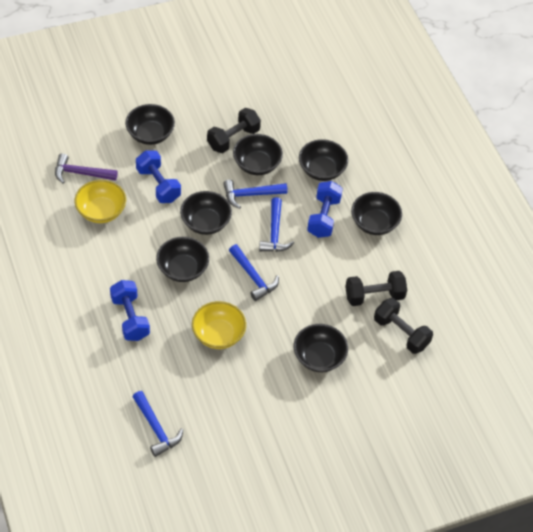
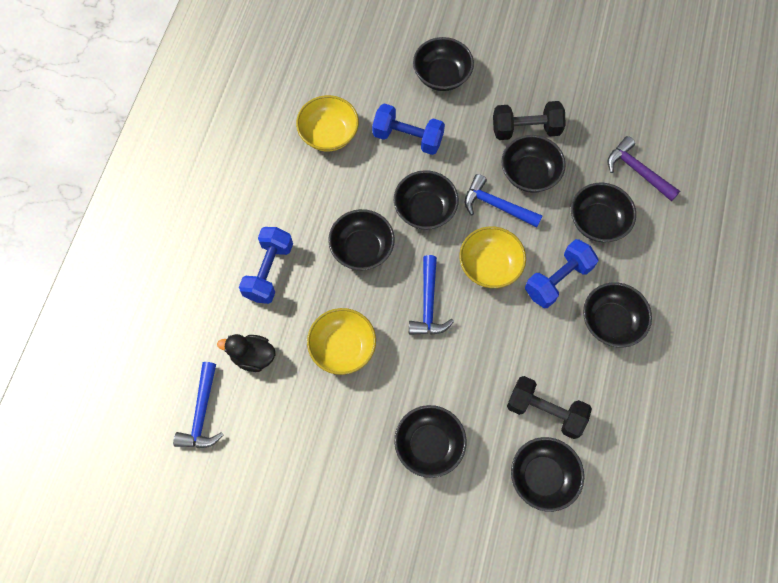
camera: 40 degrees right, 15 degrees up
purple hammer [55,153,118,183] -> purple hammer moved to [608,136,680,201]
blue dumbbell [136,151,181,203] -> blue dumbbell turned 75 degrees counterclockwise [372,103,445,155]
blue hammer [259,197,294,252] -> yellow bowl [459,226,526,288]
black dumbbell [374,298,433,354] -> black bowl [511,437,584,512]
none -> black duck [217,334,275,372]

